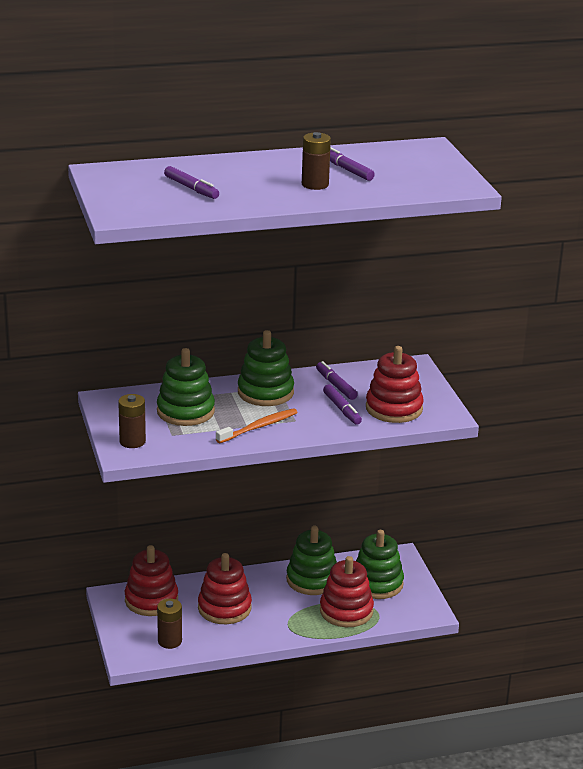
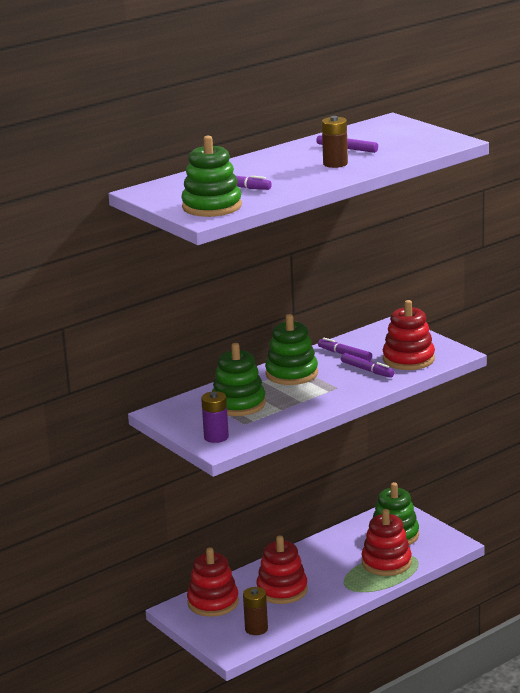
camera: 20 degrees left, 5 degrees down
brown battery [118,394,146,448] -> purple battery [201,391,229,443]
orange toothbrush [216,408,298,443] -> none
green stacking toy [286,526,337,595] -> green stacking toy moved to [182,136,242,217]

